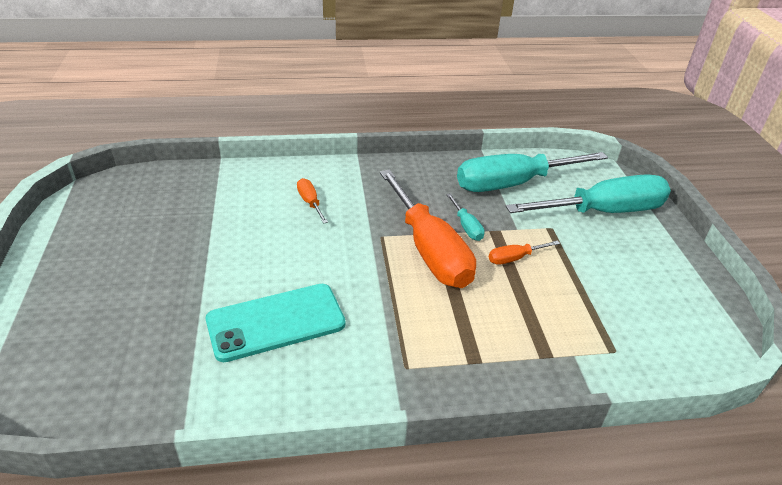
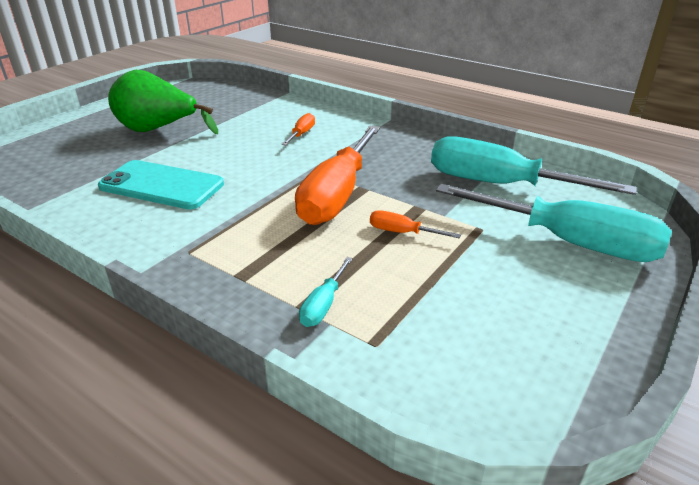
camera: 45 degrees right, 5 degrees down
turquoise screwdriver [446,193,485,241] -> turquoise screwdriver moved to [299,257,353,327]
none -> green pear [108,70,218,134]

